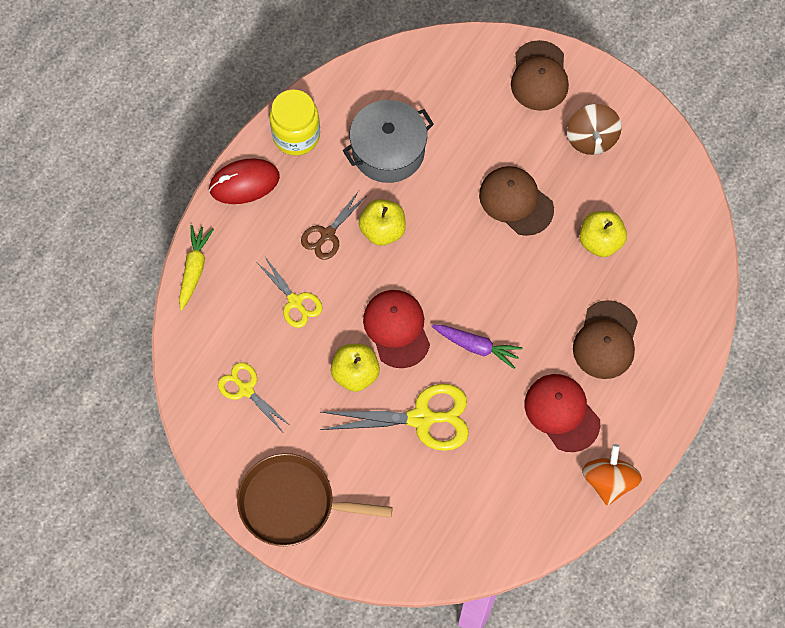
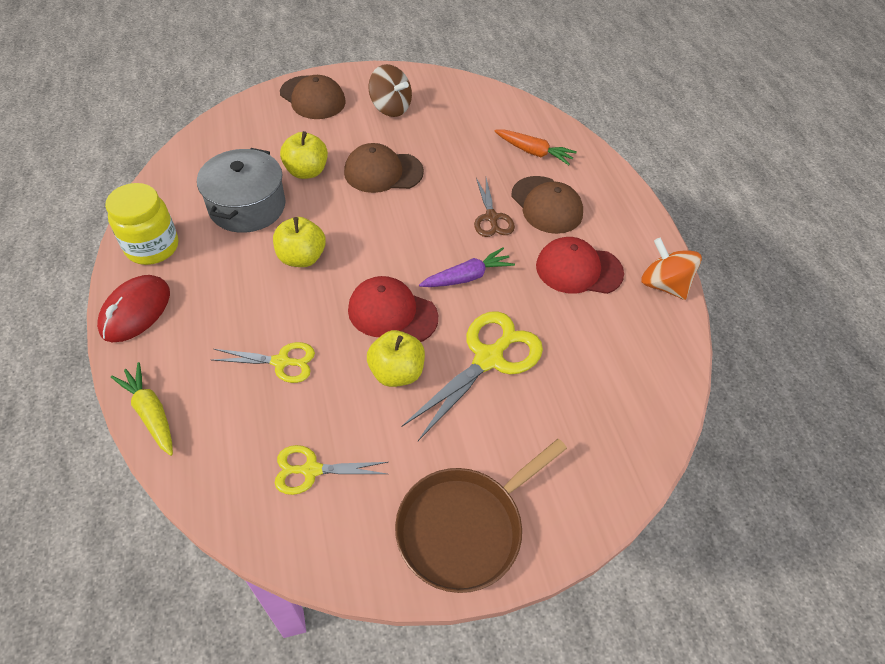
camera: 50 degrees left, 15 degrees down
brown scissors [301,191,366,260] -> brown scissors moved to [474,178,515,237]
yellow apple [579,211,627,257] -> yellow apple moved to [280,131,328,179]
none -> orange carrot [495,129,577,165]

